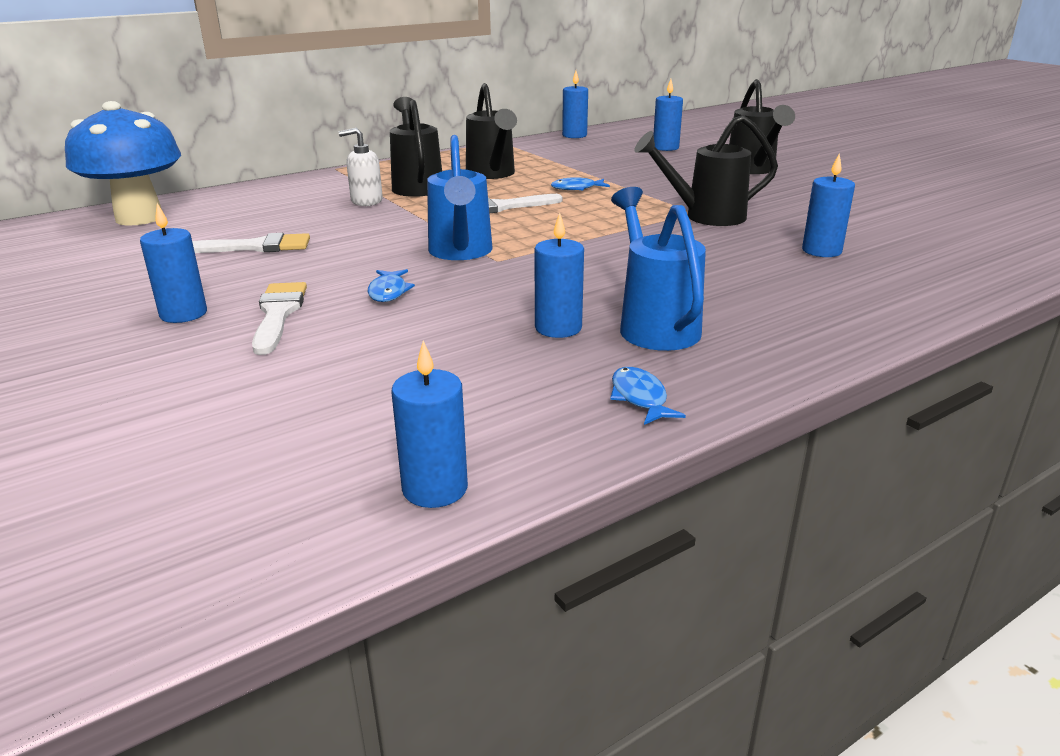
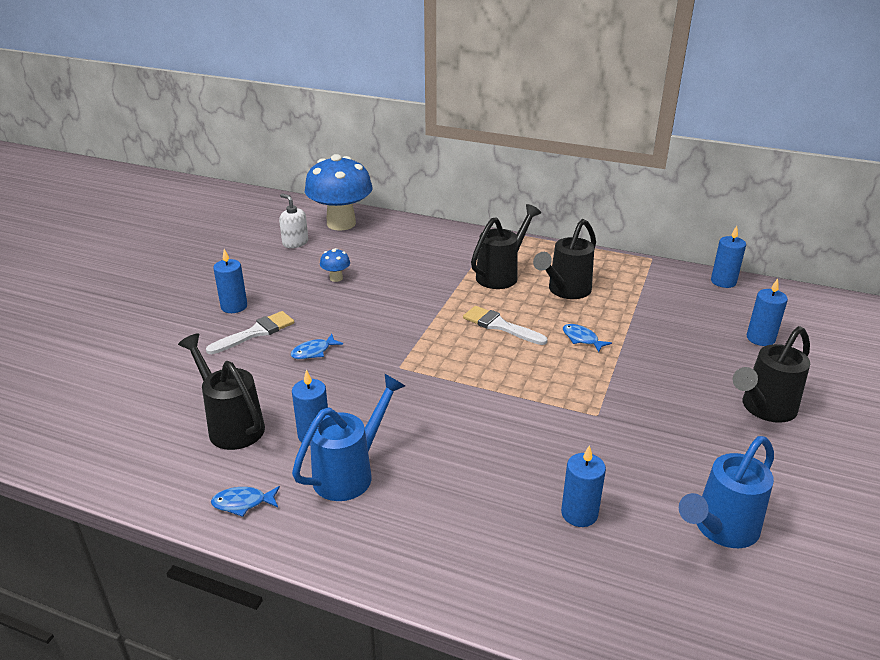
camera: 55 degrees right, 5 degrees up
white brush [192,233,310,253] -> blue mushroom [320,248,350,282]
white soap dispenser [338,128,383,206] -> white soap dispenser moved to [279,194,308,248]
blue candle [391,341,468,508] -> none
blue watering can [427,135,492,260] -> blue watering can moved to [679,436,774,548]
blue fish [610,367,686,425] -> blue fish turned 135 degrees counterclockwise [211,486,280,517]
black watering can [634,115,778,226] -> black watering can moved to [178,333,265,450]

